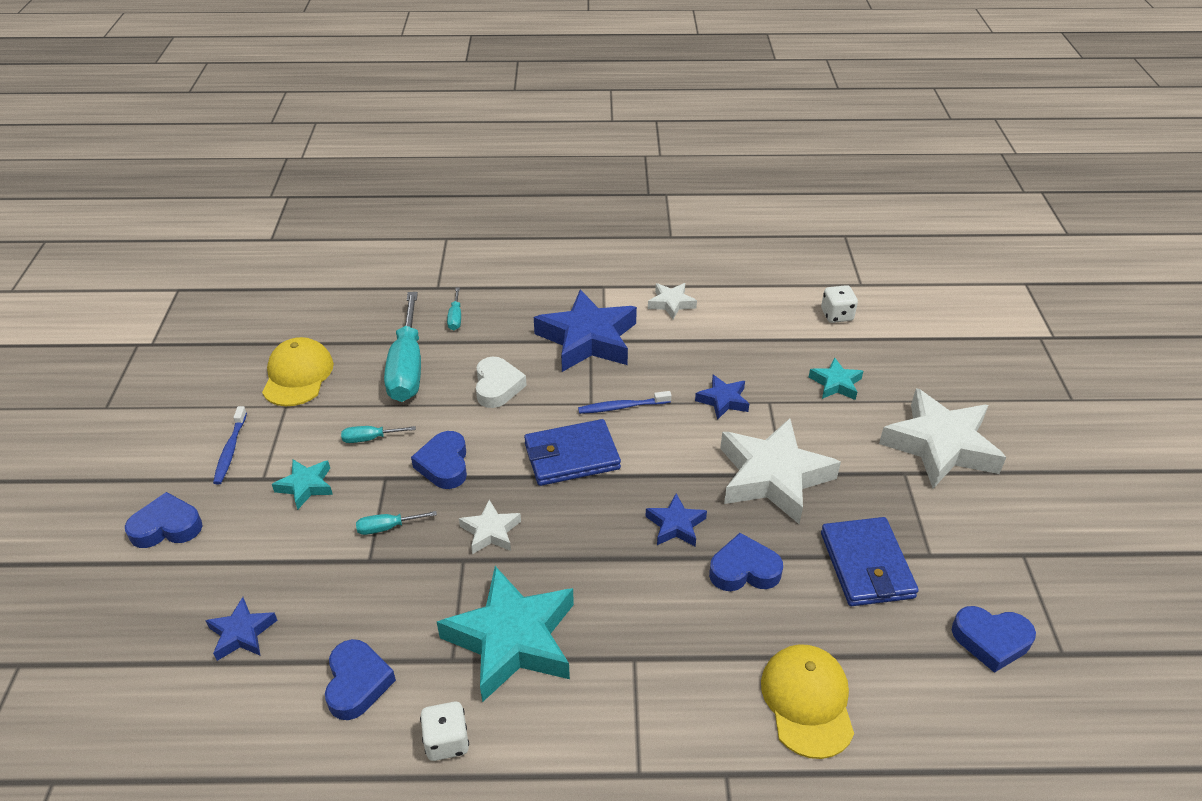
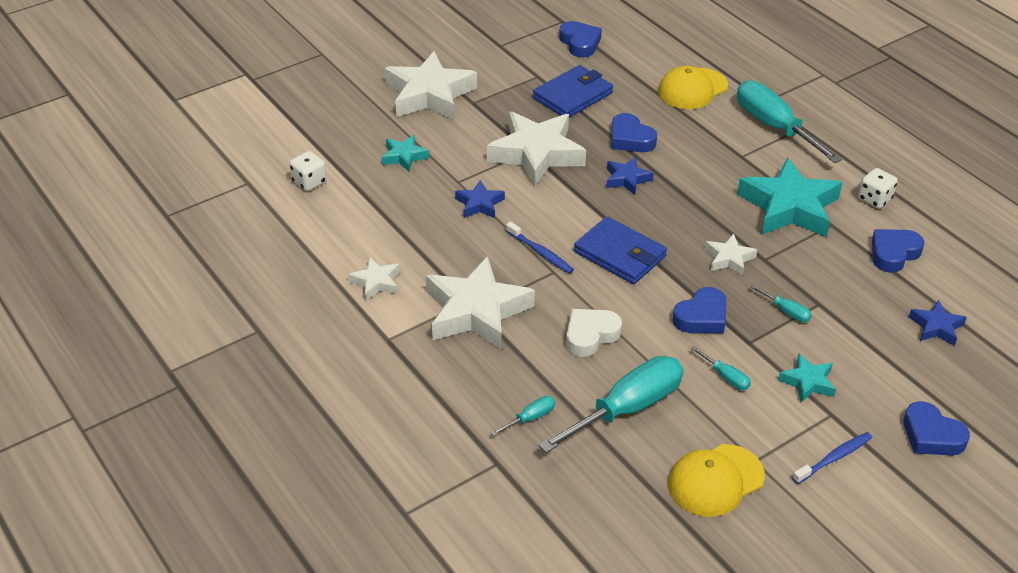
camera: 125 degrees left, 0 degrees up
blue star [534,290,637,372] -> white star [426,256,535,350]
none -> turquoise screwdriver [737,80,842,163]

